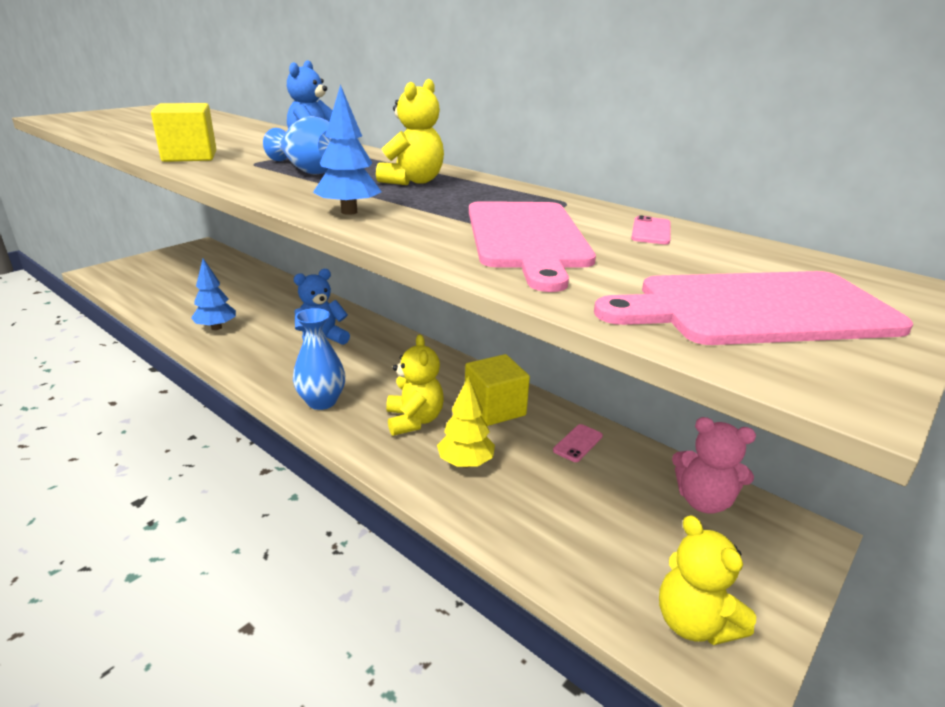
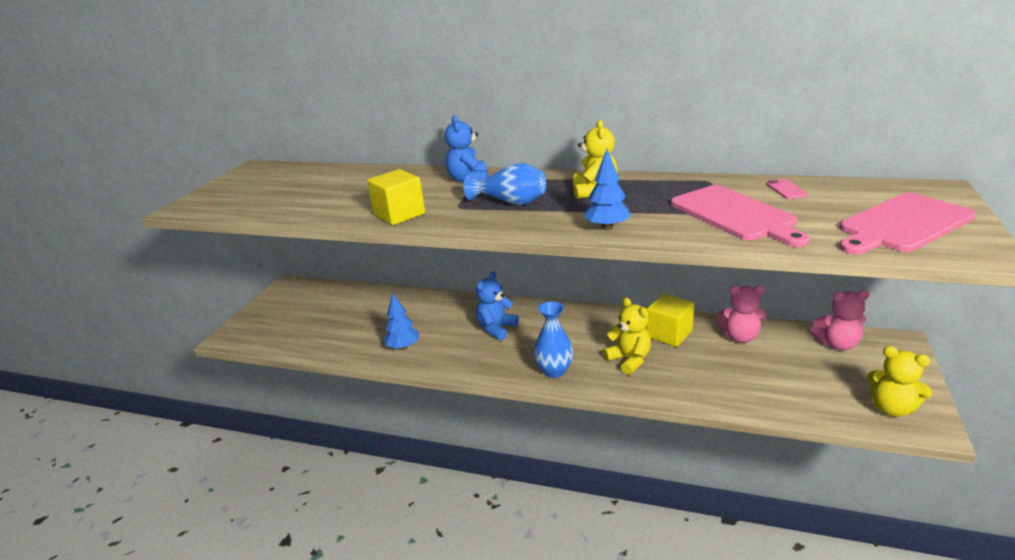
camera: 20 degrees left, 0 degrees up
yellow tree [437,376,495,468] -> none
pink phone [553,424,603,462] -> pink teddy bear [716,285,766,343]

